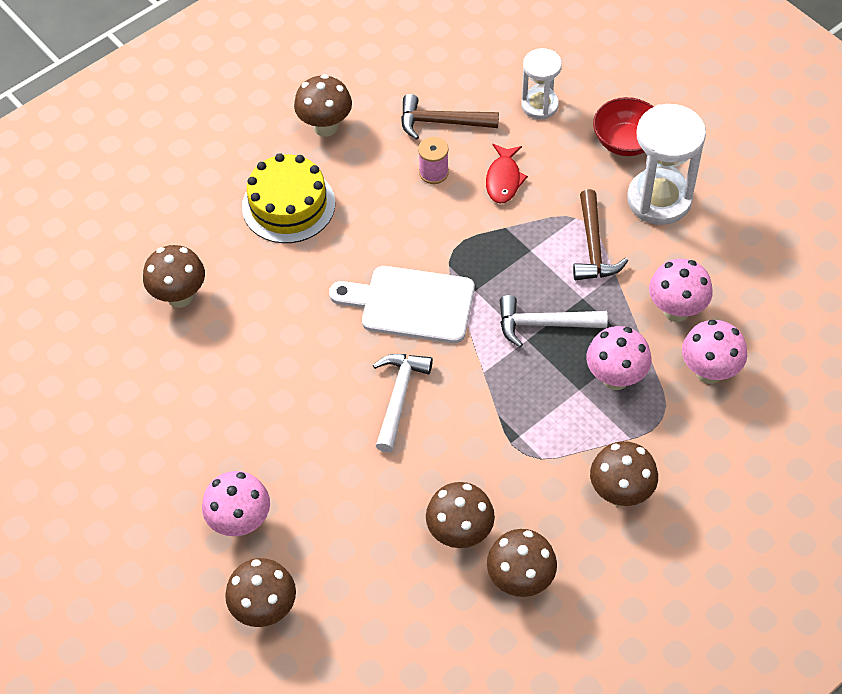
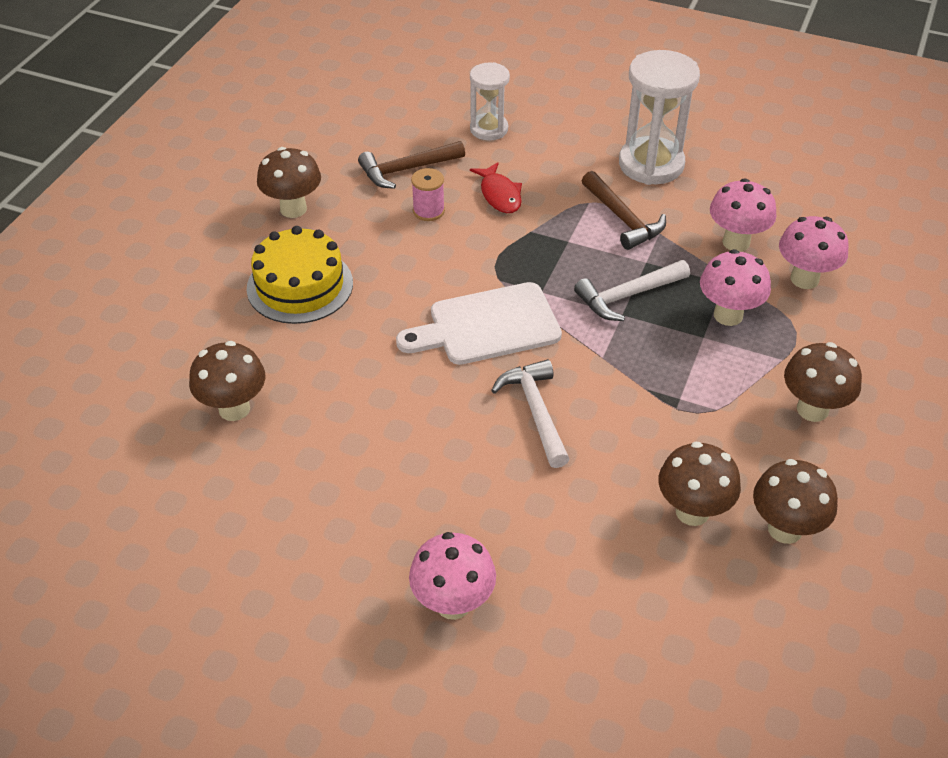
camera: 30 degrees left, 10 degrees down
brown mushroom [225,558,296,627] -> none
red bowl [593,97,653,156] -> none

